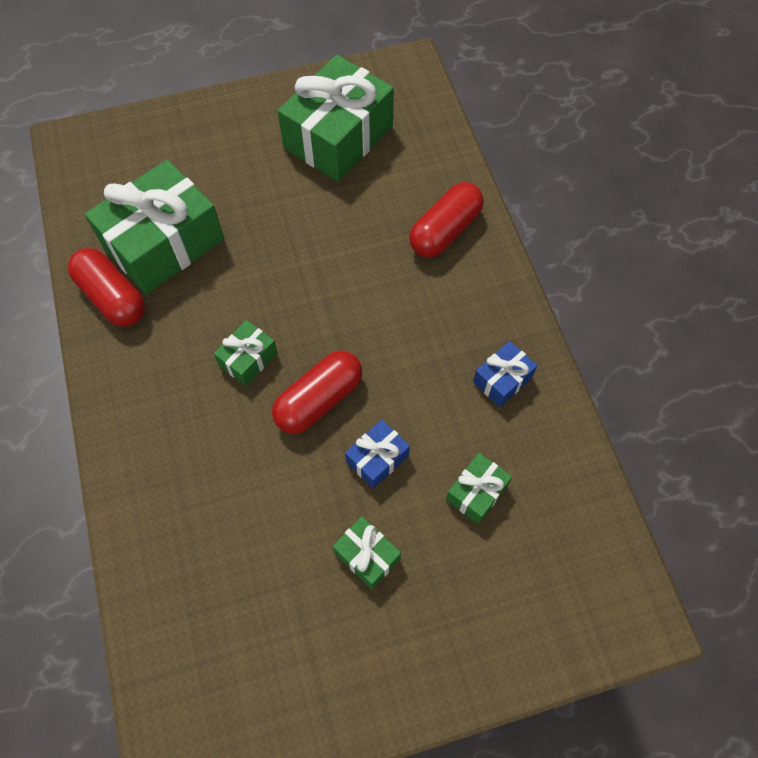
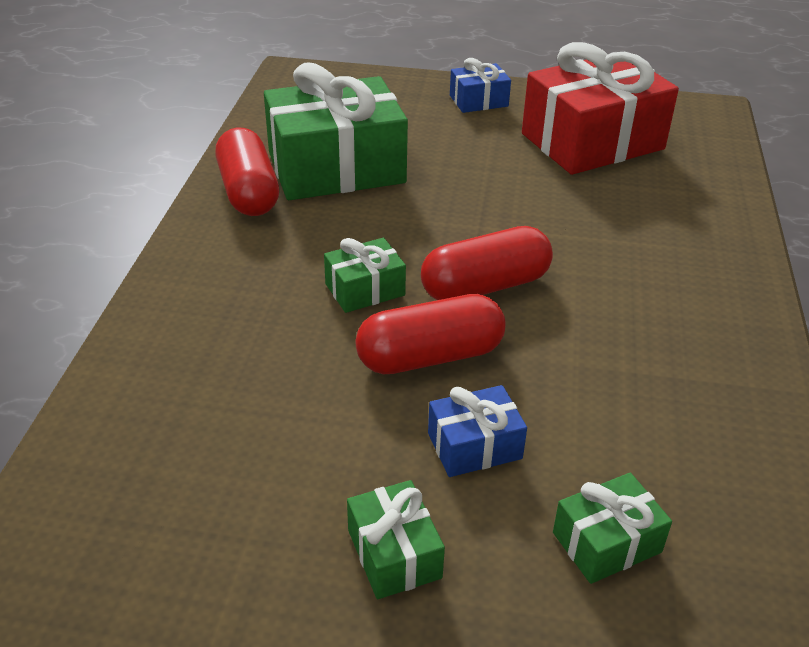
camera: 25 degrees right, 25 degrees down
green gift [278,55,394,182] -> red gift [522,42,679,175]
red capsule [409,182,484,258] -> red capsule moved to [421,226,553,300]
blue gift [473,341,538,407] -> blue gift moved to [450,58,511,113]

